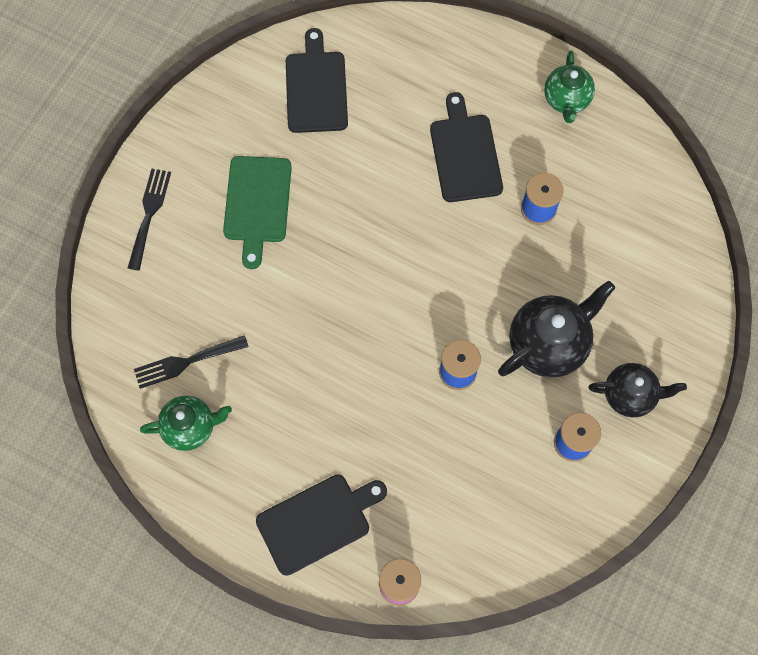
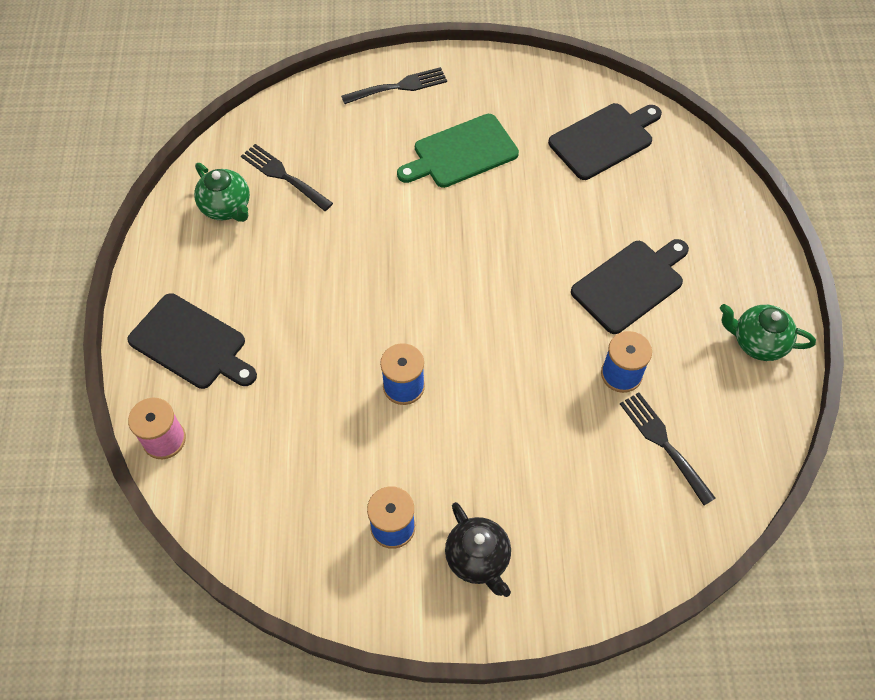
camera: 60 degrees right, 10 degrees down
black teapot [498,281,615,378] -> none
green teapot [544,51,595,123] -> green teapot turned 45 degrees clockwise [720,304,816,361]
none -> black fork [620,392,716,505]

